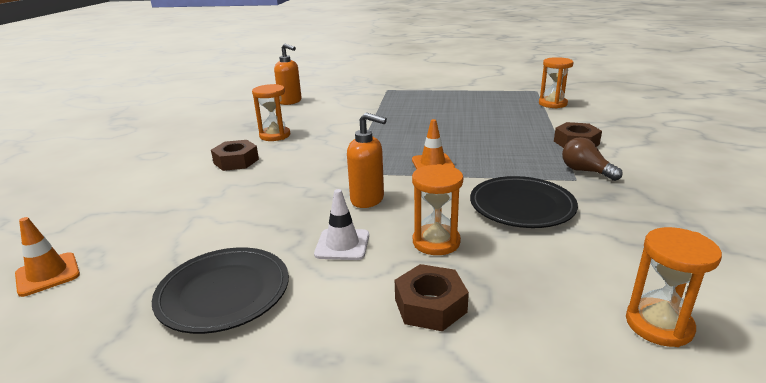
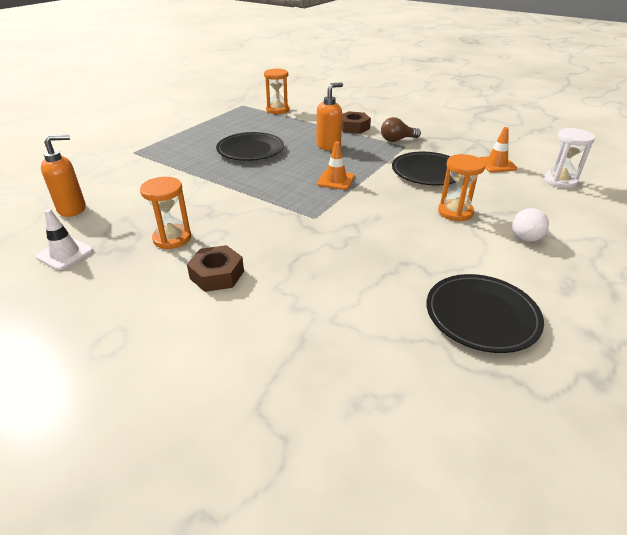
camera: 65 degrees left, 10 degrees up
orange traffic cone [15,217,80,297] -> orange traffic cone moved to [479,127,517,172]
white traffic cone [314,189,369,260] -> white traffic cone moved to [36,209,93,270]
orange soap dispenser [347,113,387,208] -> orange soap dispenser moved to [317,82,343,151]
brown nut [395,264,469,331] -> white light bulb [512,208,549,242]
orange hourglass [626,227,722,347] -> white hourglass [544,128,595,188]
none -> black plate [216,132,284,161]

